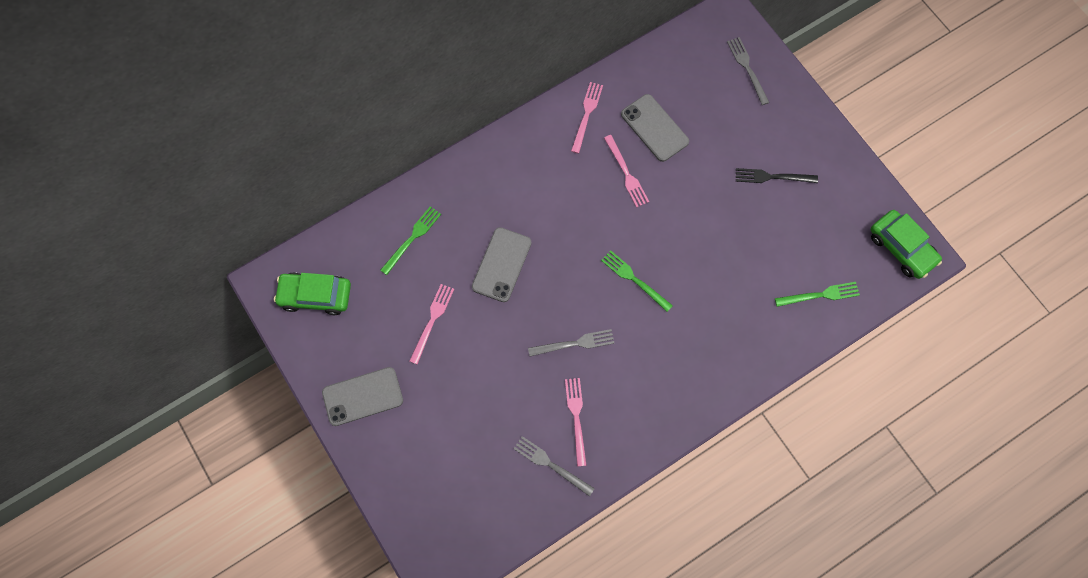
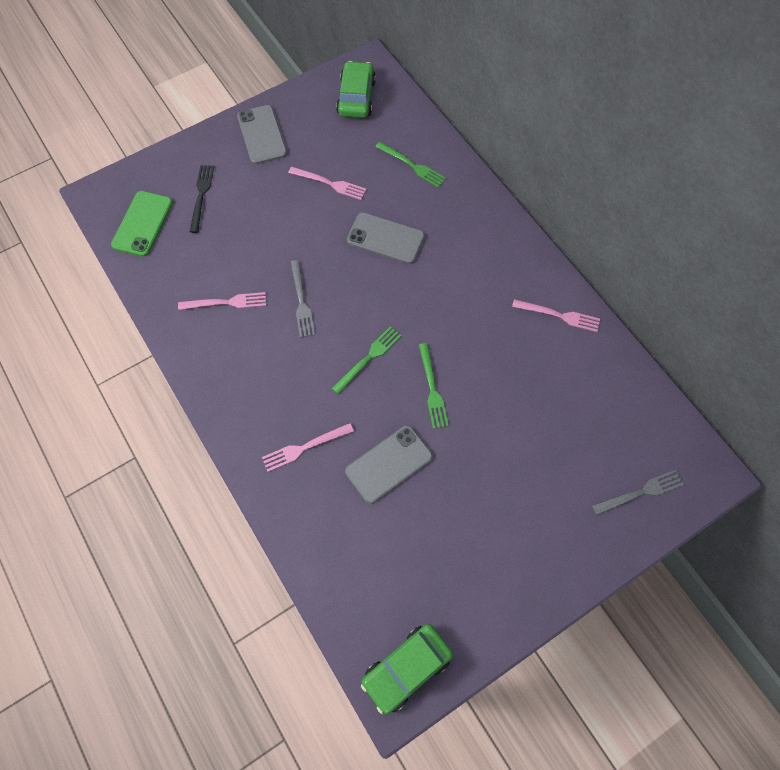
camera: 90 degrees right, 5 degrees down
grey fork [513,436,595,497] -> none
pink fork [604,135,649,208] -> pink fork moved to [262,423,354,472]
grey phone [621,94,689,162] -> grey phone moved to [345,425,433,503]
black fork [736,168,818,183] -> black fork moved to [190,165,214,233]
green fork [775,282,860,307] -> green fork moved to [419,343,449,429]
none -> green phone [111,191,173,257]

